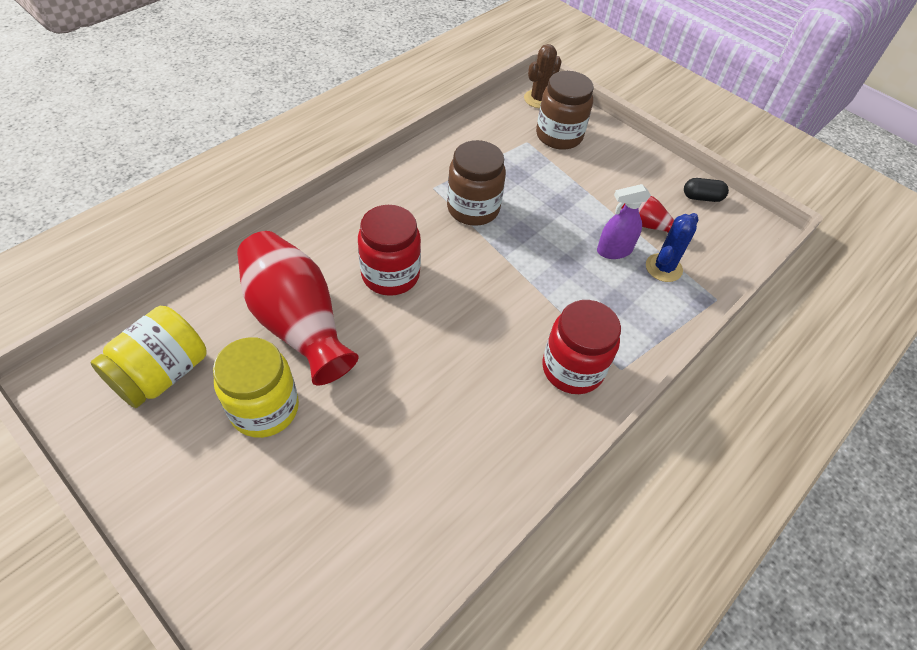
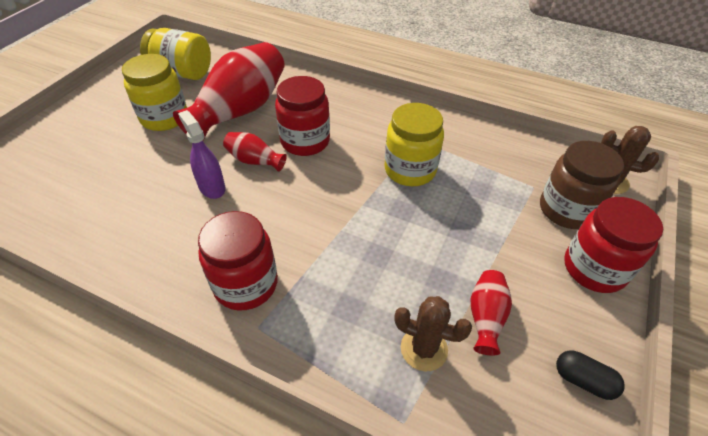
camera: 75 degrees right, 5 degrees down
brown jar [447,140,506,226] -> yellow jar [385,103,444,186]
purple spray bottle [597,184,651,259] -> purple spray bottle moved to [178,110,226,199]
blue cactus [646,213,699,282] -> brown cactus [394,296,472,371]
black capsule [684,178,729,202] -> black capsule turned 45 degrees counterclockwise [556,351,625,400]
none -> red vase [223,132,287,172]
none -> red jar [564,197,663,293]

